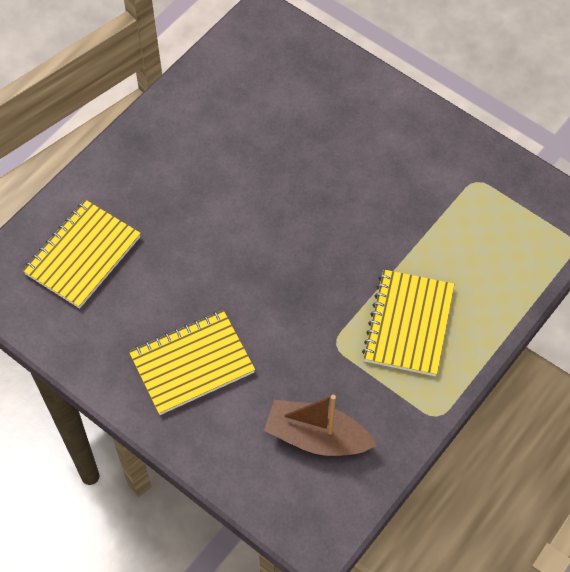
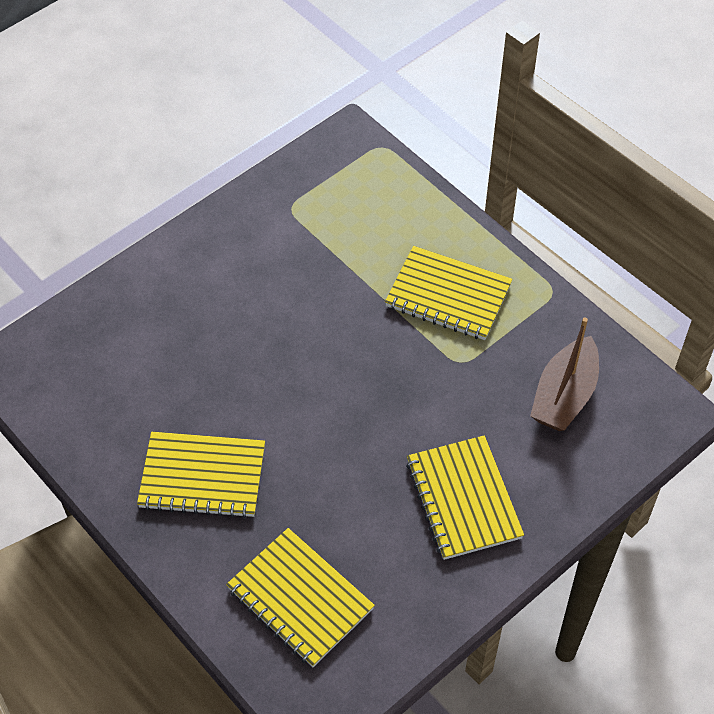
camera: 80 degrees left, 5 degrees down
none -> yellow notebook [137,432,265,518]

